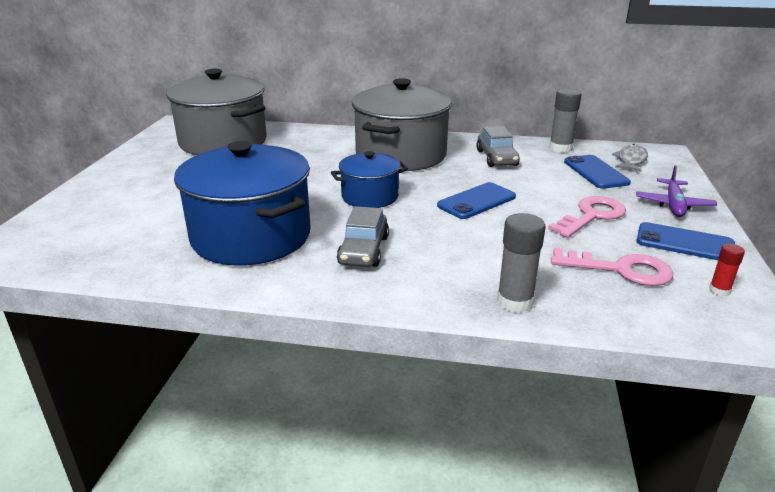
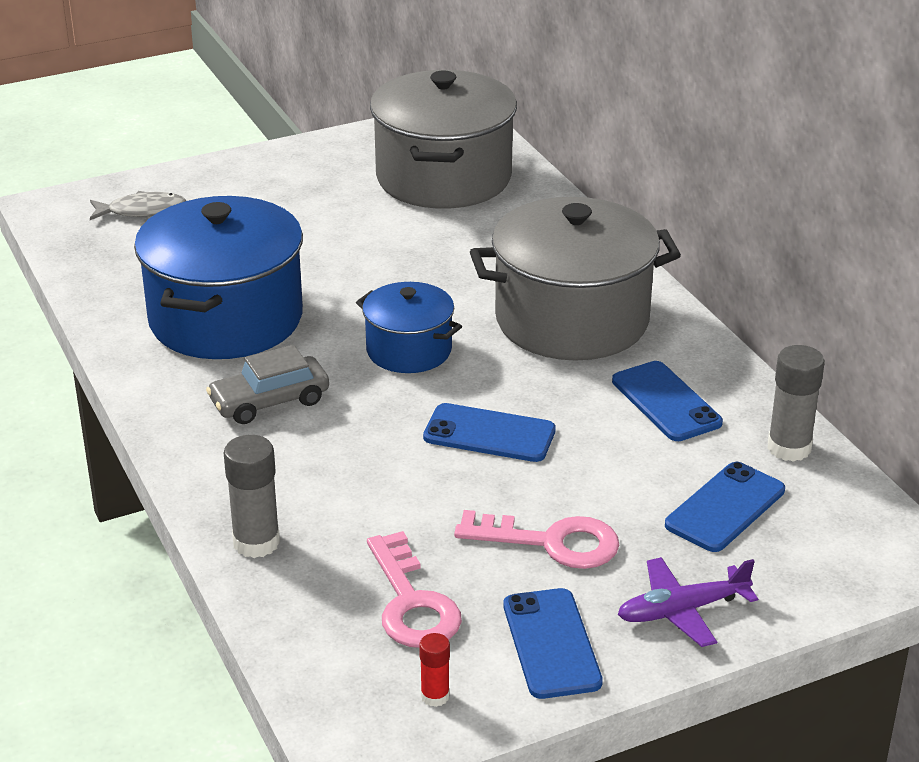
camera: 55 degrees right, 5 degrees up
grey car [476,126,520,167] -> blue phone [612,361,723,441]
grey fish [612,144,648,172] -> grey fish moved to [90,191,186,220]

